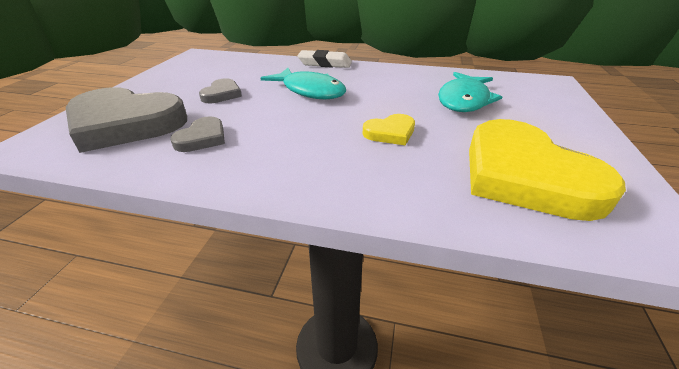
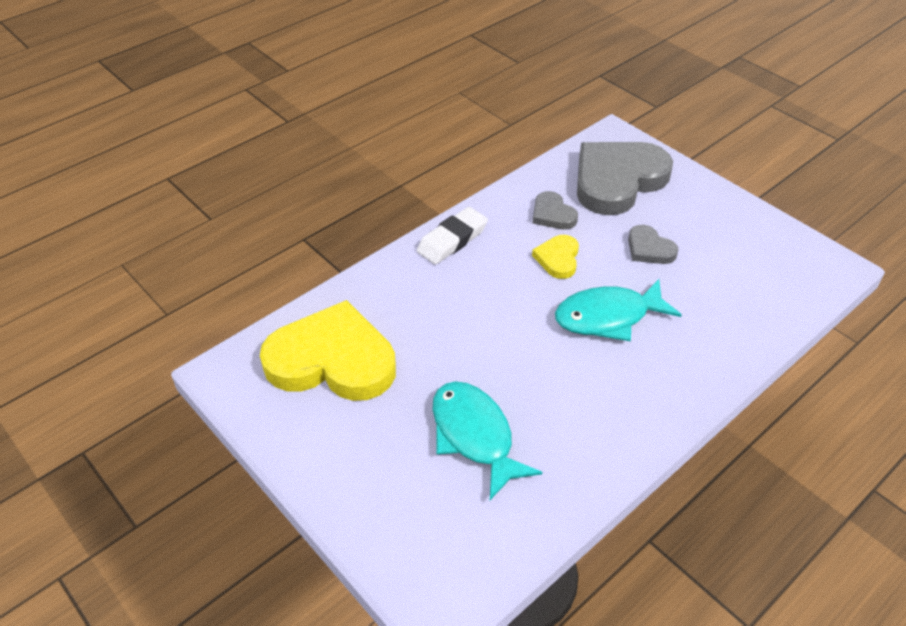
camera: 125 degrees right, 10 degrees up
white eraser [297,50,352,68] -> white eraser moved to [417,207,488,265]
yellow heart [363,114,415,146] -> yellow heart moved to [532,235,579,279]

